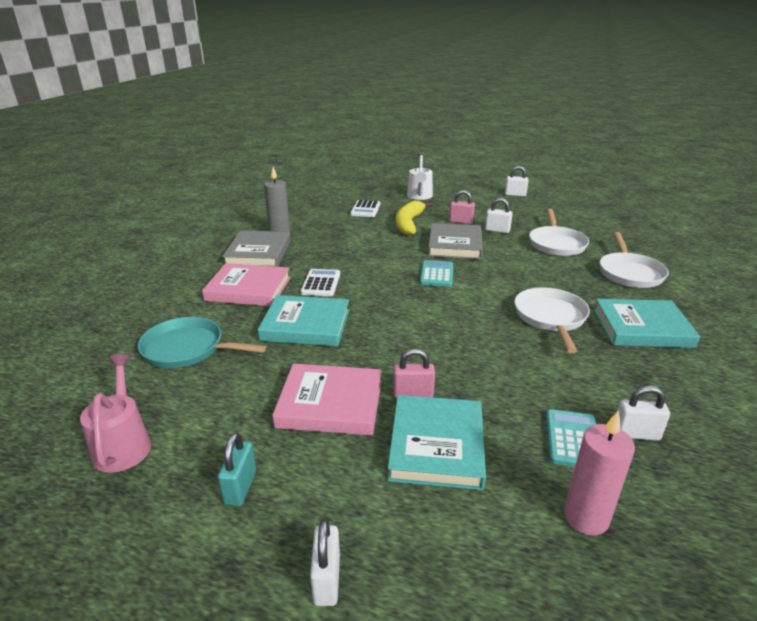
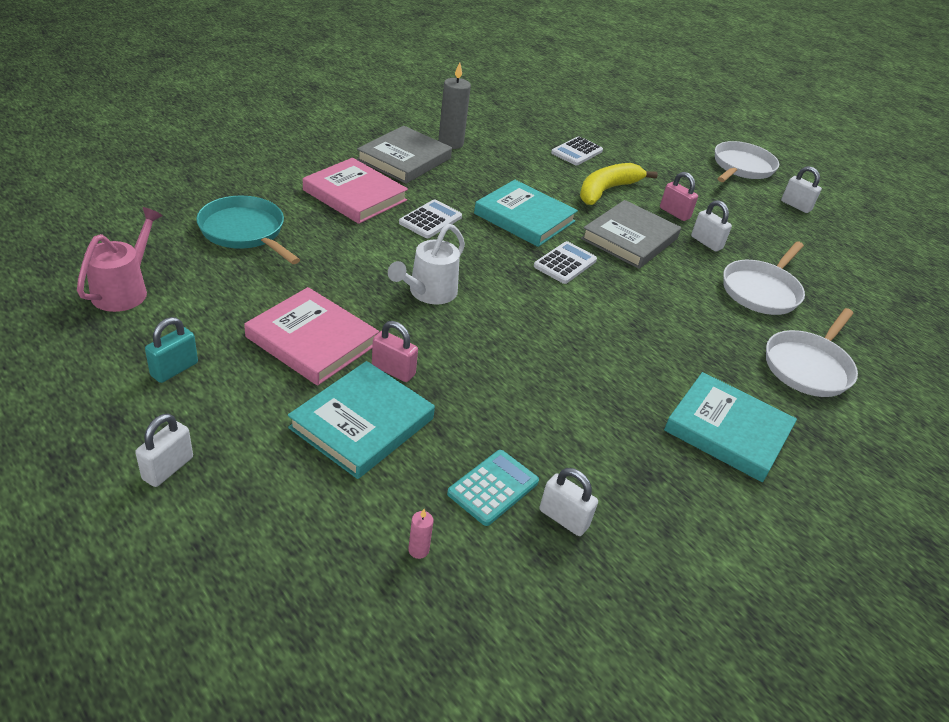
camera: 25 degrees right, 10 degrees up
turquoise book [258,295,349,346] -> turquoise book moved to [474,180,578,247]
white watering can [407,155,433,200] -> white watering can moved to [388,223,465,304]
turquoise calculator [420,260,453,287] -> white calculator [534,241,597,284]
white pan [514,287,590,353] -> white pan moved to [715,141,779,182]
pink candle [564,410,635,536] -> pink candle [408,509,433,559], size x0.45

